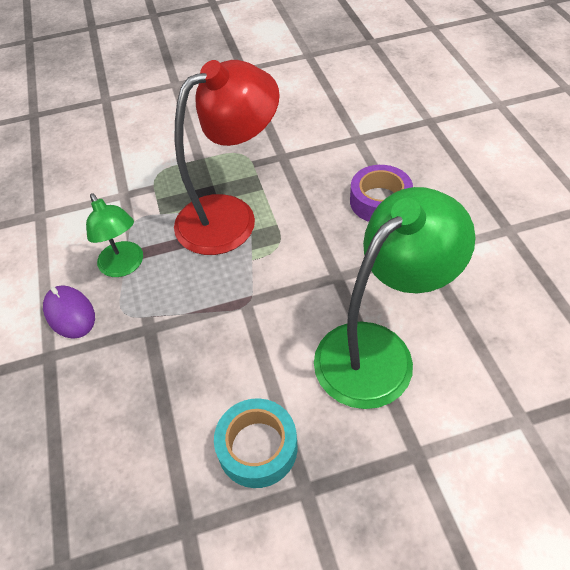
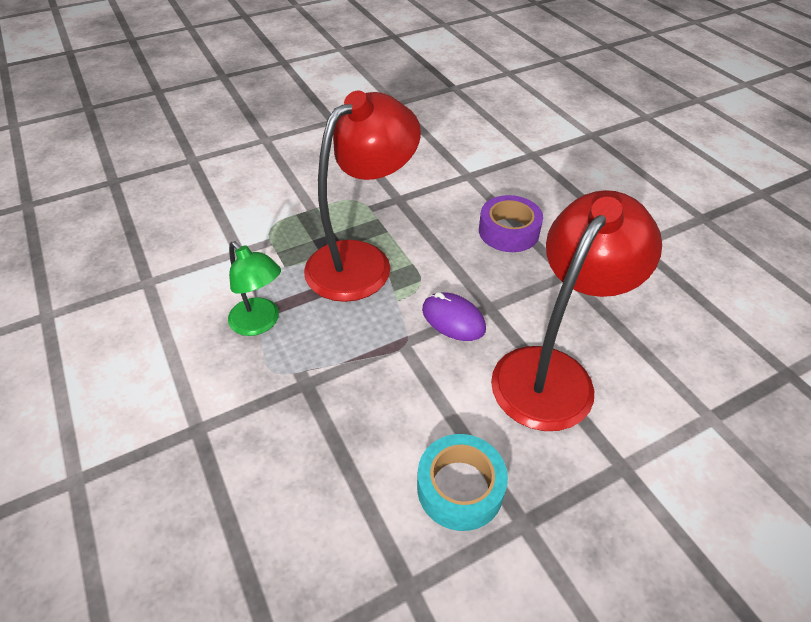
camera: 15 degrees left, 5 degrees down
purple mouse [43,285,95,339] -> purple mouse moved to [422,292,486,341]
green lamp [314,187,476,409] -> red lamp [491,190,662,431]

